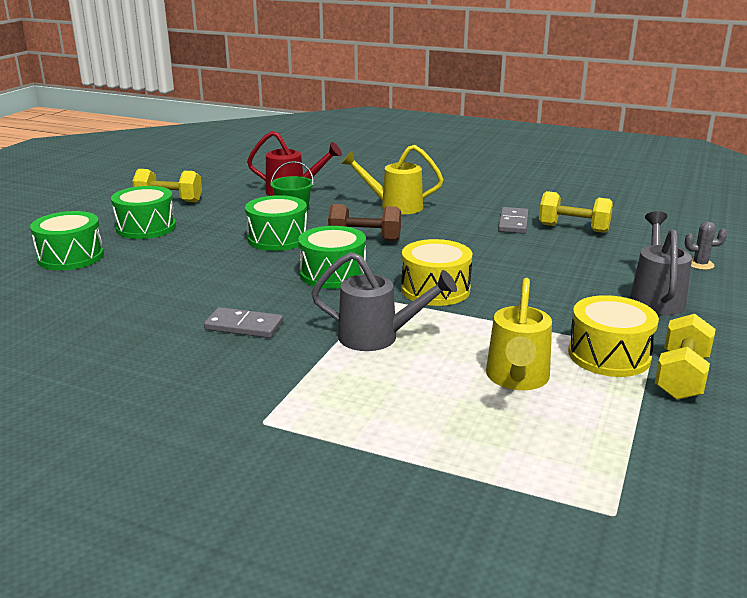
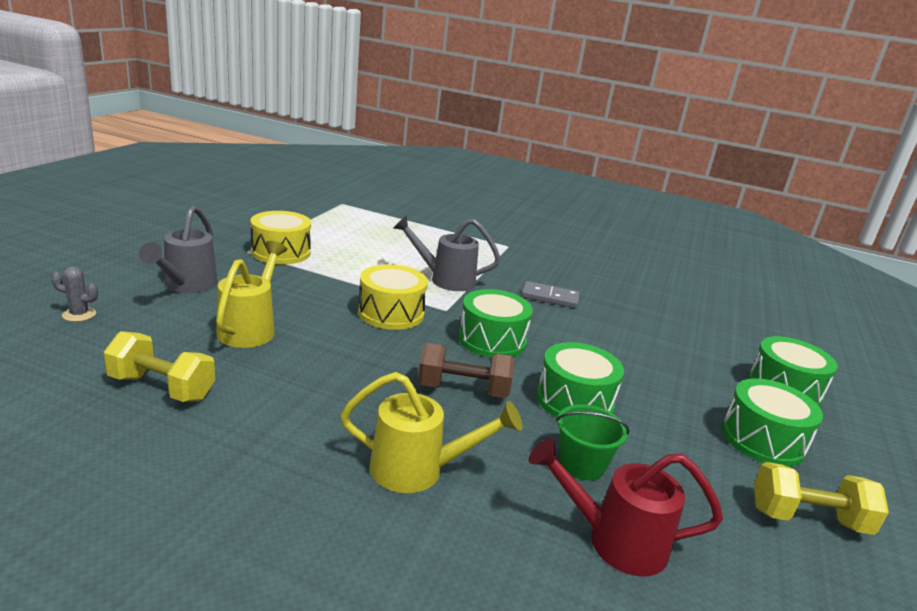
camera: 175 degrees right, 0 degrees up
yellow watering can [486,278,552,390] -> yellow watering can moved to [216,241,287,348]
grey domino [498,207,528,234] -> none
yellow dumbbell [655,314,716,400] -> none

